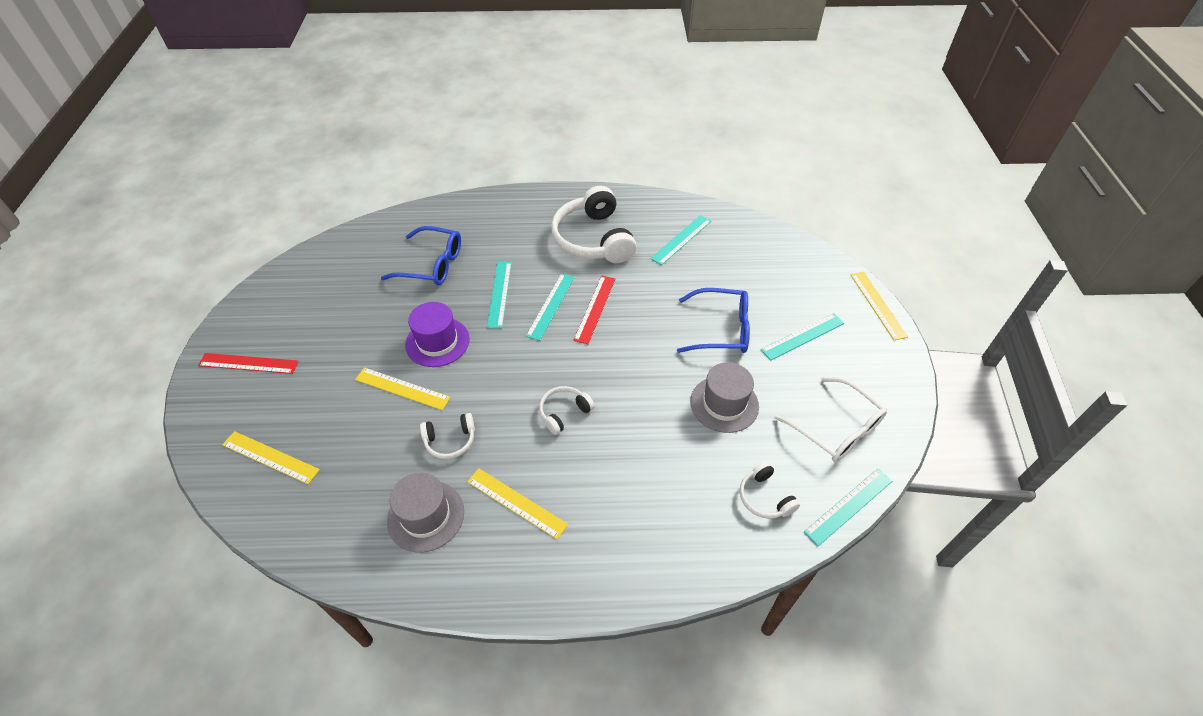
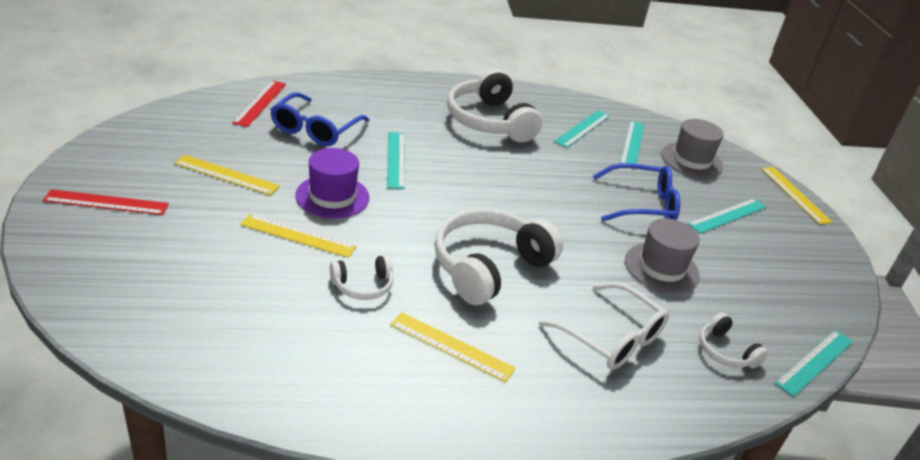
camera: 10 degrees left, 15 degrees down
yellow ruler [222,431,320,484] -> yellow ruler moved to [174,155,280,195]
blue glasses [381,226,461,285] -> blue glasses turned 105 degrees clockwise [270,92,369,146]
grey hat [387,473,464,552] -> grey hat moved to [661,119,724,178]
turquoise ruler [526,273,575,341] -> turquoise ruler moved to [620,121,644,164]
white headphones [539,386,595,435] -> white headphones [434,209,563,305], size x2.06
red ruler [573,276,615,344] -> red ruler moved to [232,80,286,127]
white glasses [774,377,887,462] -> white glasses moved to [538,282,669,370]

